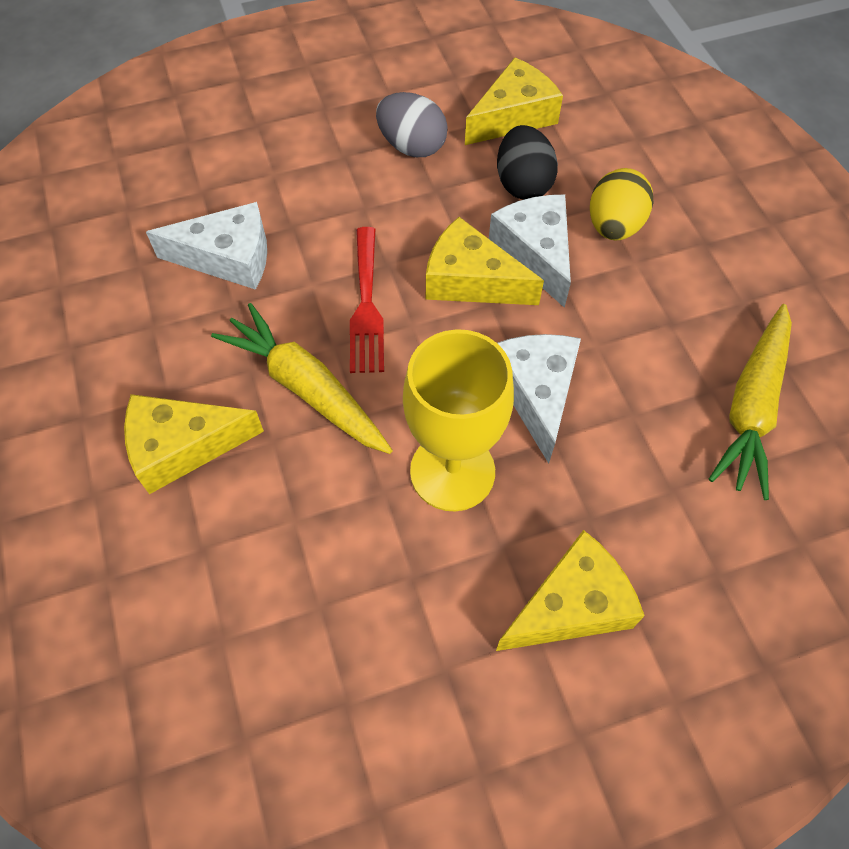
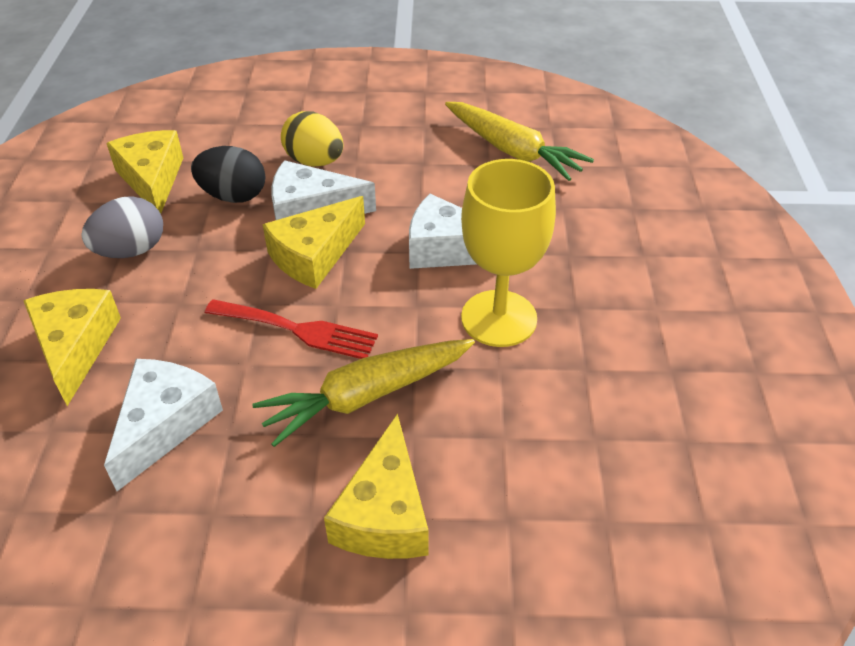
camera: 70 degrees left, 15 degrees down
yellow cheese [496,530,645,651] -> yellow cheese moved to [23,289,121,406]

